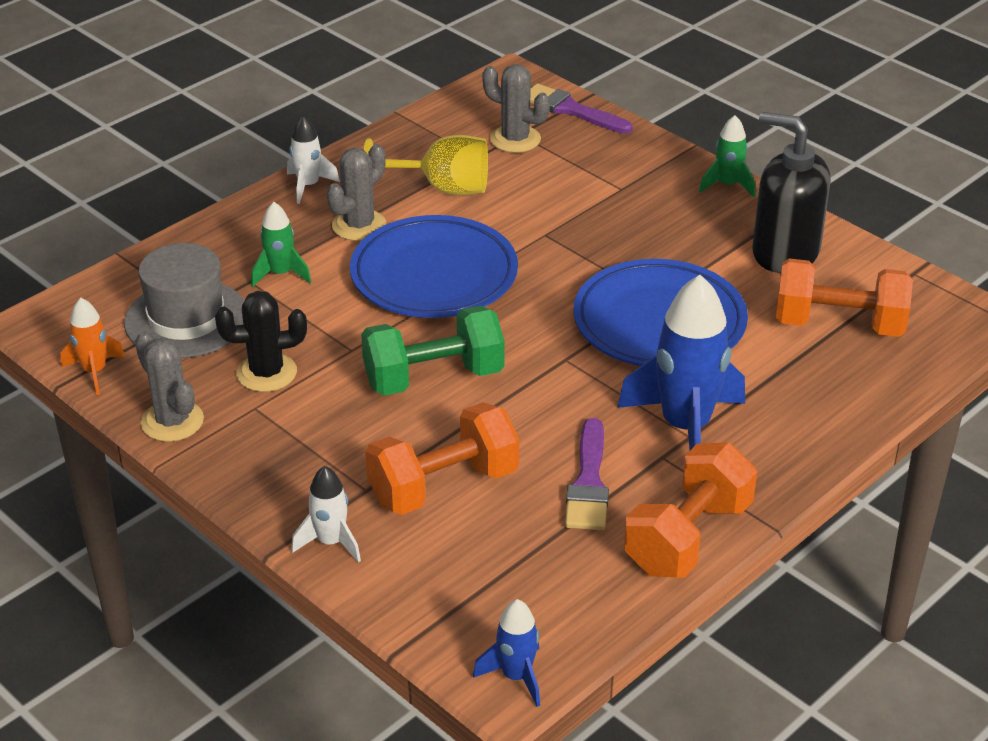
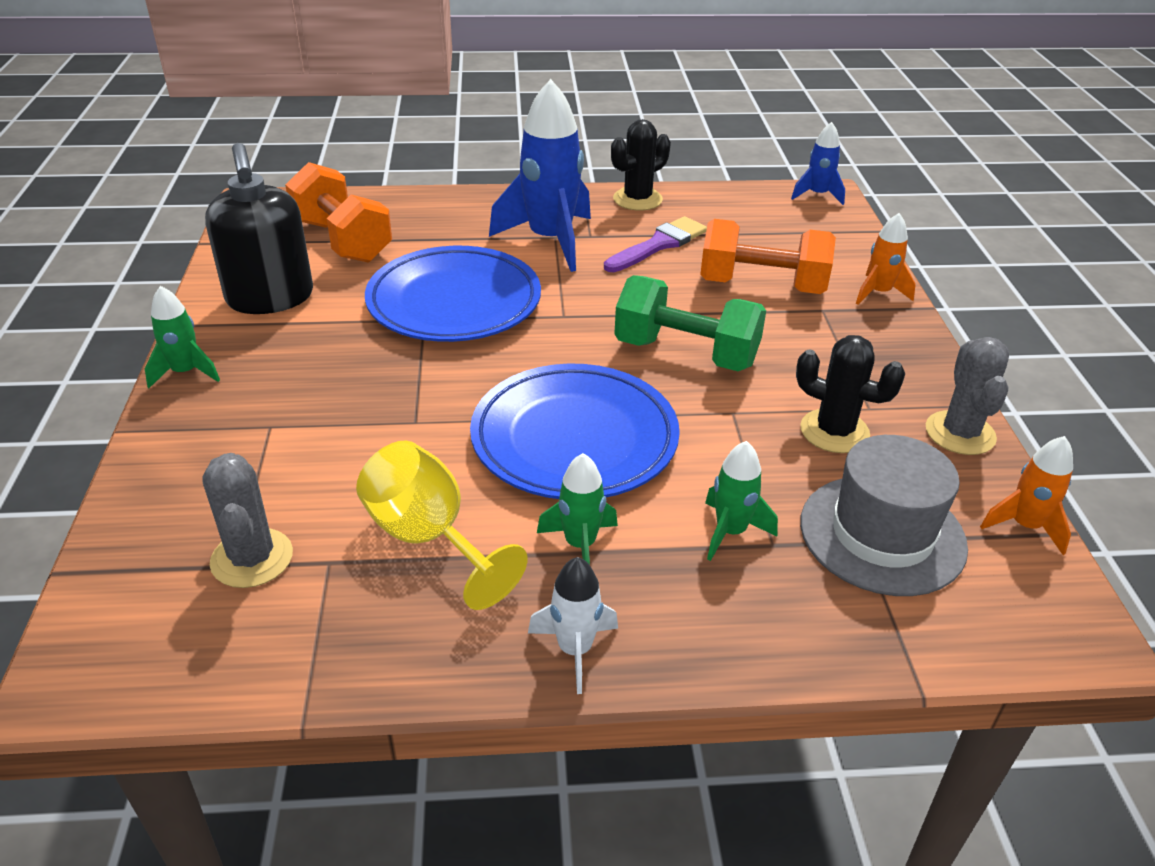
camera: 140 degrees left, 0 degrees up
white rocket [291,466,361,563] -> orange rocket [856,213,916,305]
grey cactus [326,144,386,241] -> green rocket [537,453,618,565]
purple brush [530,83,633,134] -> none
orange dumbbell [624,443,757,578] -> black cactus [611,119,671,211]

